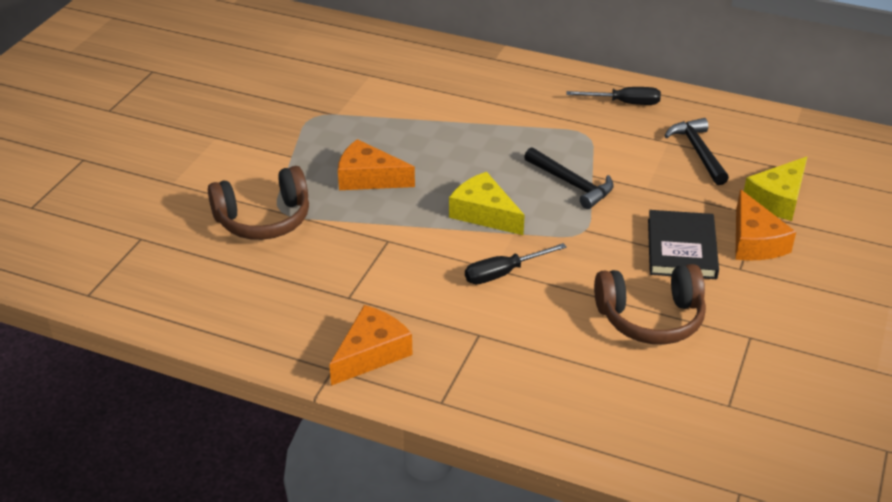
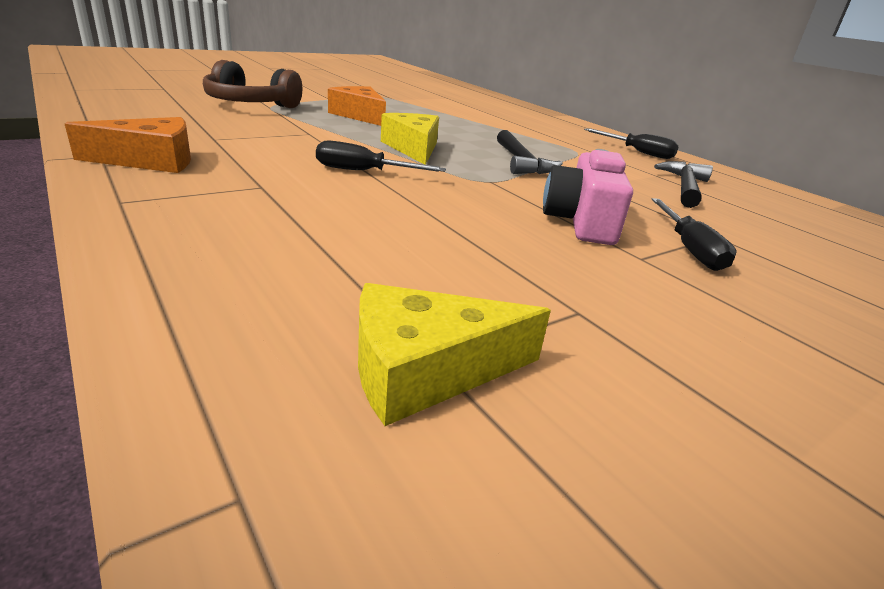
camera: 30 degrees right, 10 degrees down
brown headphones [594,264,706,344] -> none
black book [648,210,719,279] -> pink camera [543,149,633,245]
orange cheese [735,189,796,260] -> black screwdriver [651,198,736,271]
yellow cheese [744,157,807,221] -> yellow cheese moved to [358,283,551,426]

